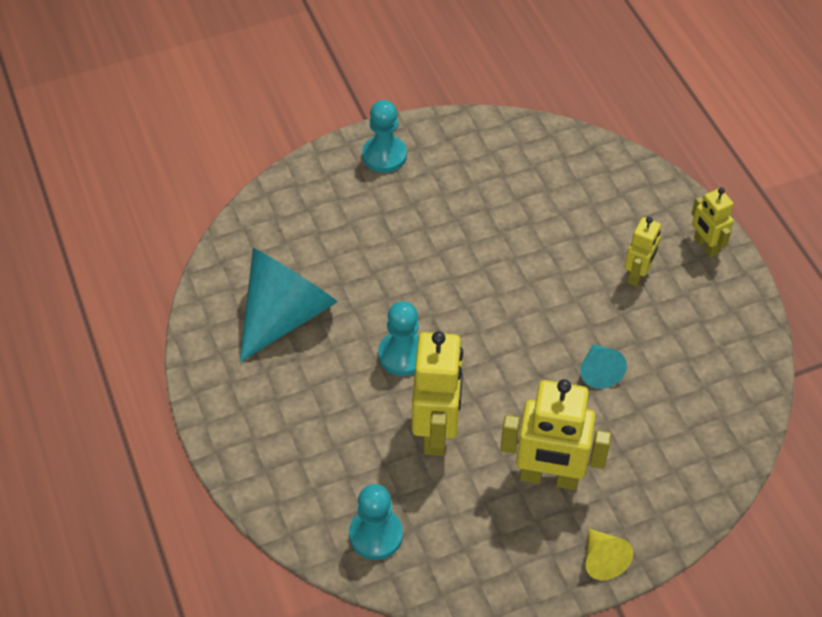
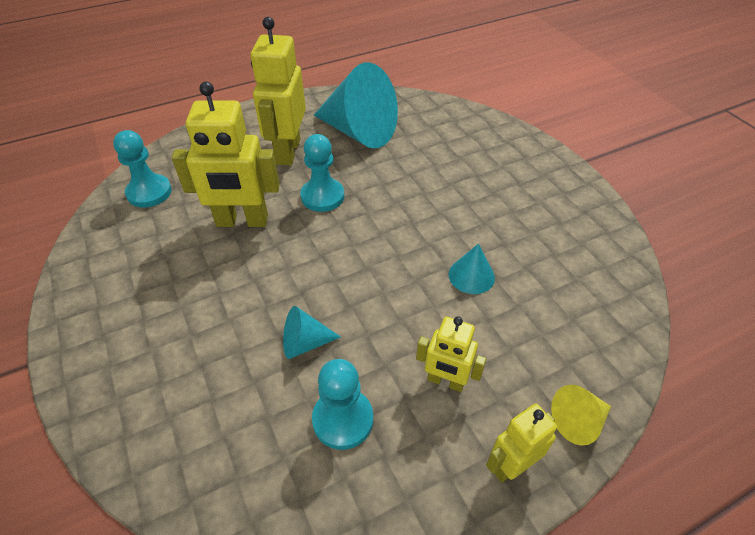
camera: 85 degrees right, 5 degrees down
turquoise pawn [362,100,407,173] -> turquoise pawn moved to [312,359,373,450]
yellow robot [500,379,611,490] -> yellow robot moved to [250,17,306,165]
yellow cone [585,529,633,580] -> yellow cone moved to [551,385,611,446]
none -> turquoise cone [449,244,495,294]

